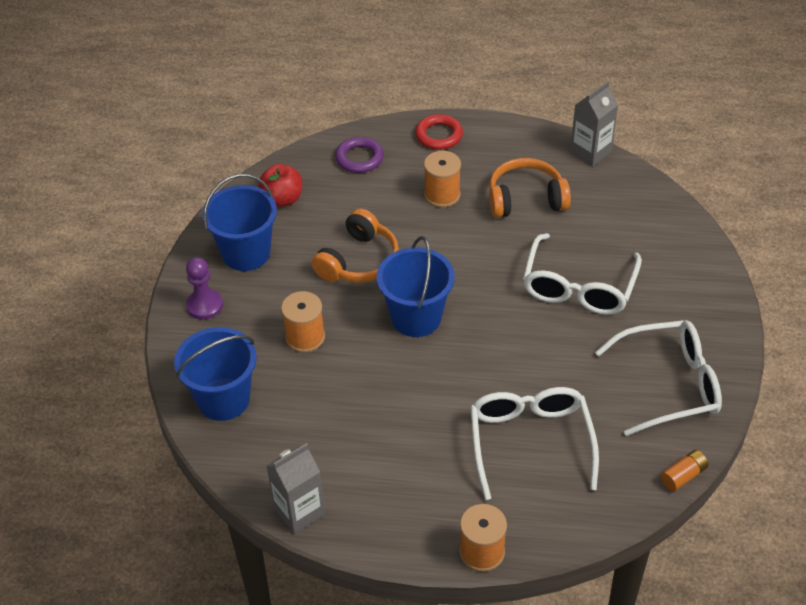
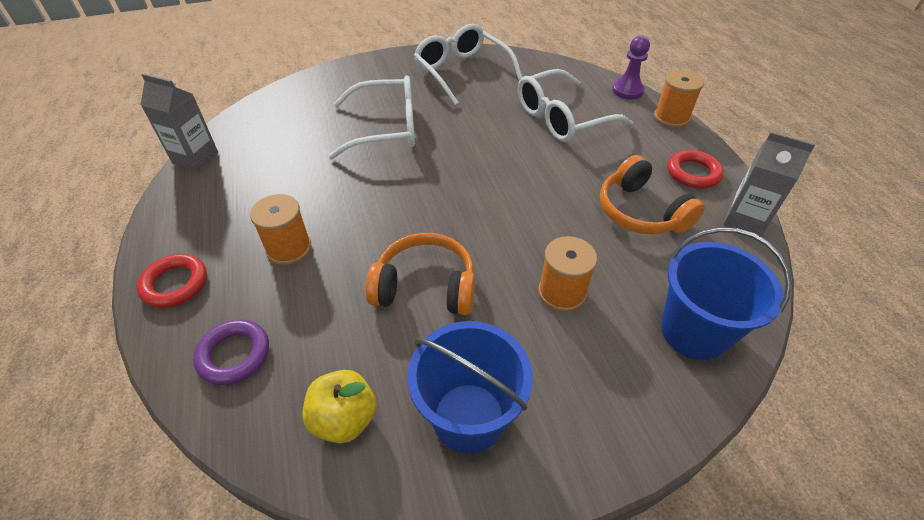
camera: 115 degrees left, 0 degrees up
purple pawn [186,257,223,320] -> purple pawn moved to [612,36,650,99]
red apple [258,164,302,207] -> yellow apple [302,370,377,443]
blue bucket [377,236,455,337] -> none
orange headphones [489,158,571,218] -> orange headphones moved to [600,155,705,235]
orange battery [661,450,708,492] -> none
none -> red ring [667,150,724,189]

